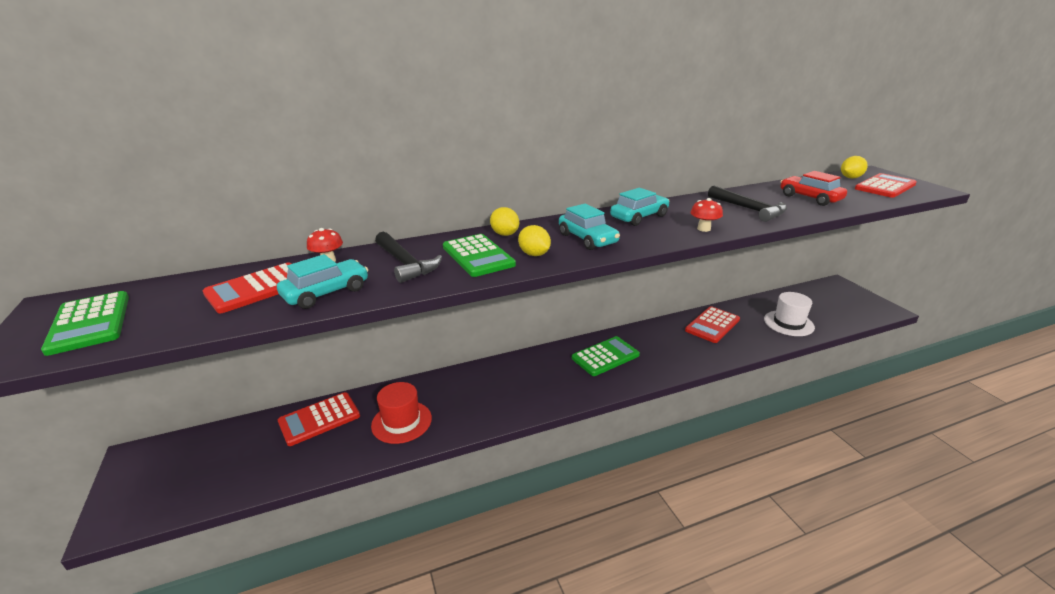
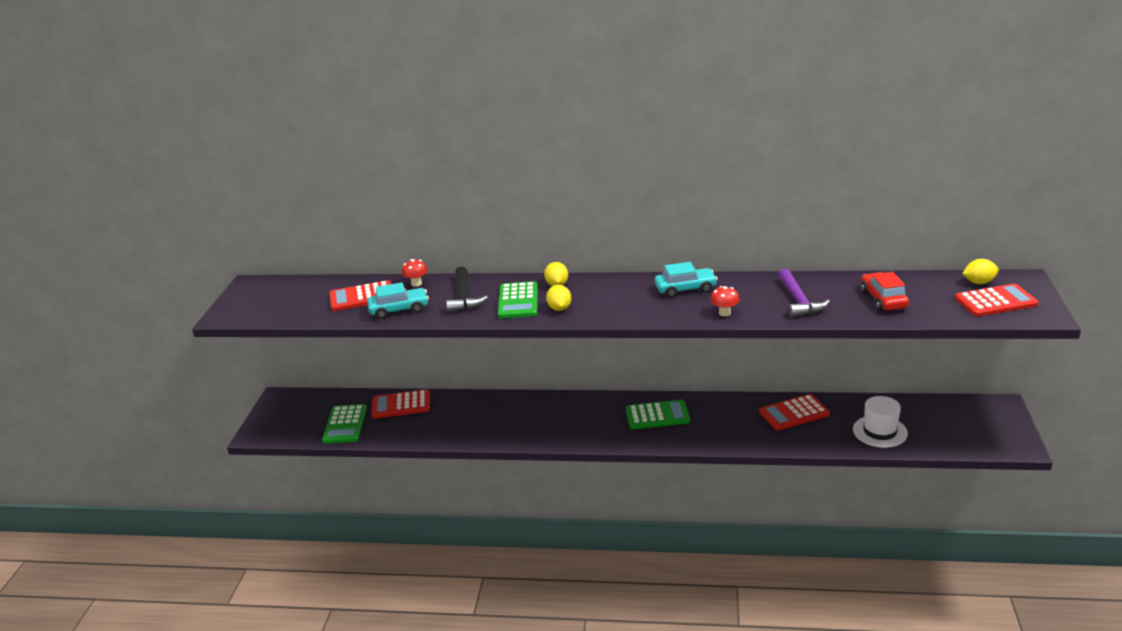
camera: 30 degrees right, 0 degrees up
green calculator [41,291,129,356] -> green calculator moved to [322,404,367,444]
red hat [371,382,432,444] -> none
turquoise car [559,204,620,250] -> none
black hammer [708,186,787,222] -> purple hammer [778,269,830,317]

